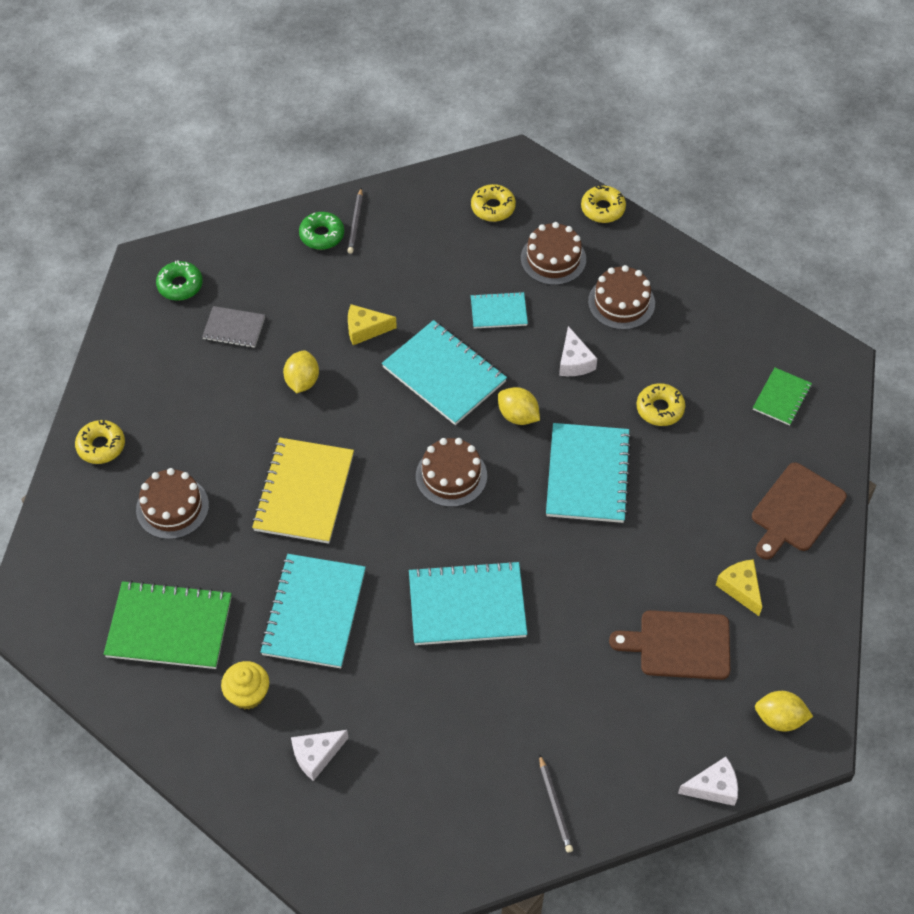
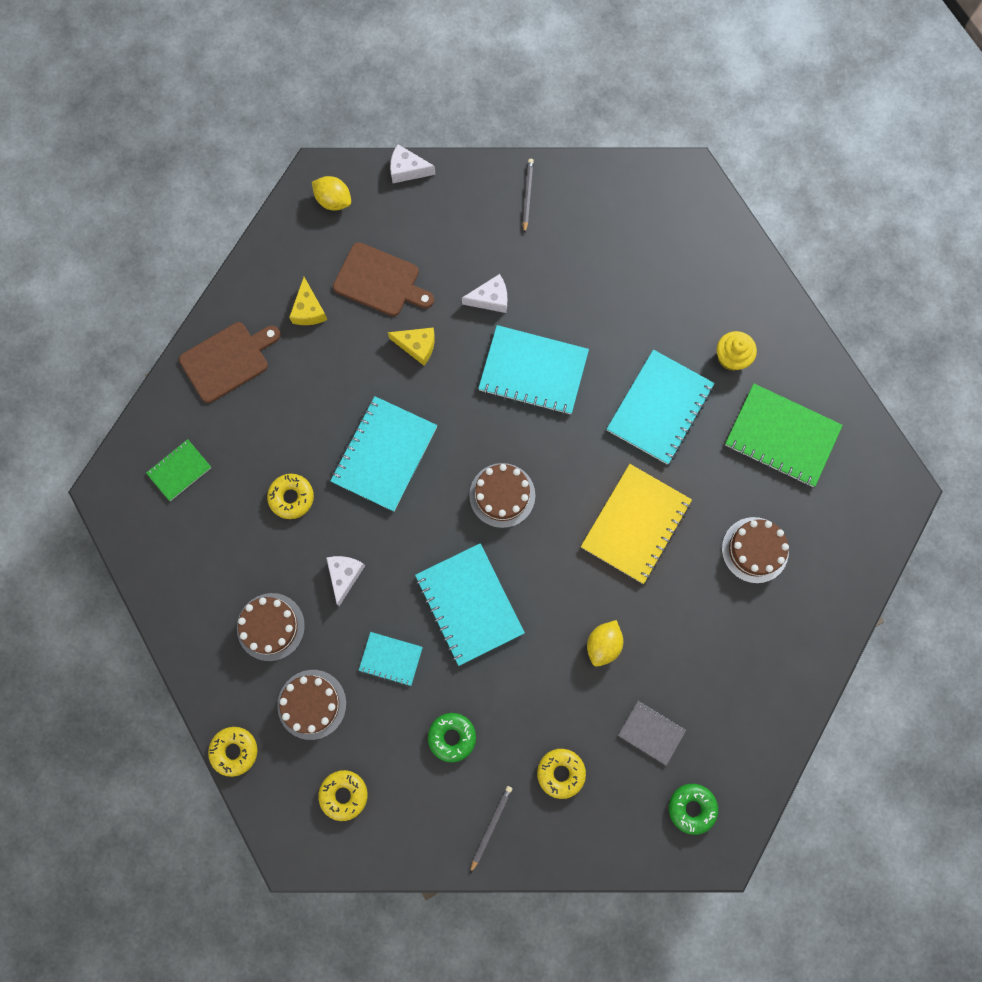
camera: 160 degrees left, 20 degrees up
yellow donut [75,420,125,464] -> yellow donut moved to [537,749,586,799]
white cheese [291,730,348,781] -> white cheese moved to [462,274,507,313]
green donut [299,212,344,250] -> green donut moved to [428,713,476,762]
yellow cheese [348,304,397,345] -> yellow cheese moved to [388,327,435,365]
yellow lemon [498,387,540,425] -> none

